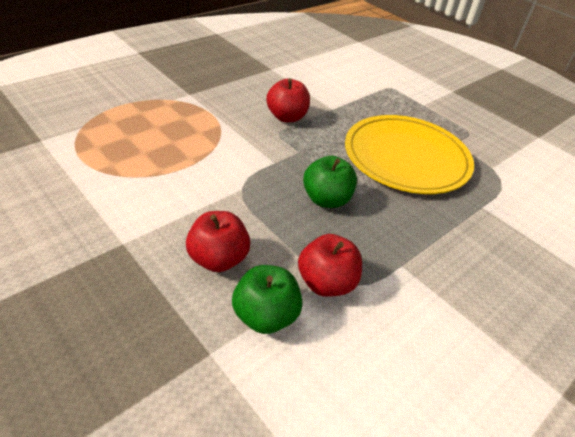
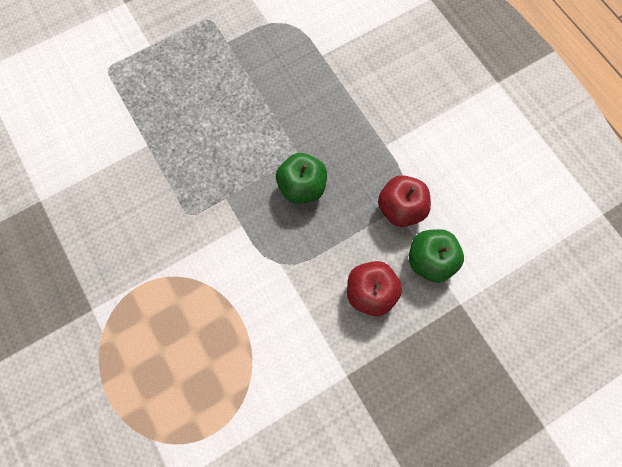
camera: 75 degrees left, 30 degrees up
red apple [266,78,310,122] -> none
yellow plate [345,115,474,194] -> none

